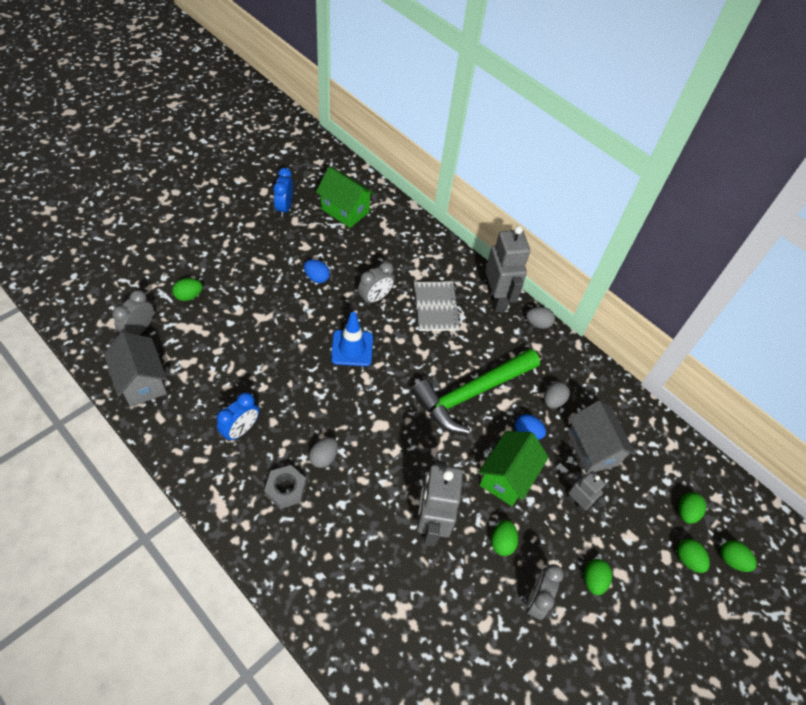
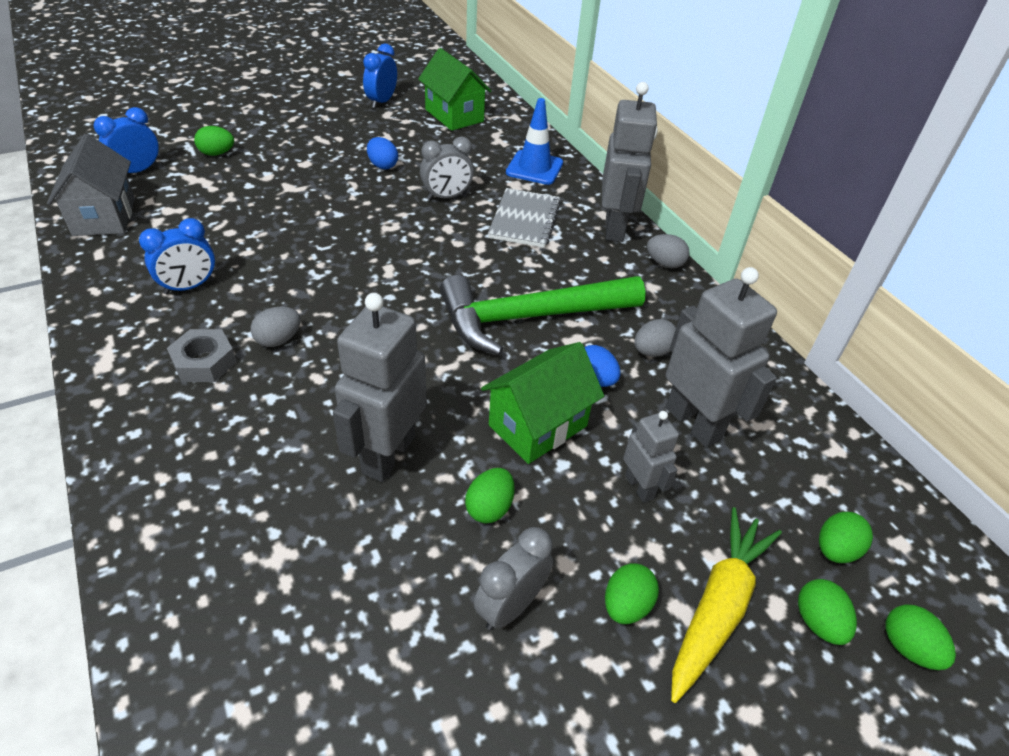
camera: 20 degrees right, 10 degrees down
grey clock [112,290,154,335] -> blue clock [94,107,159,173]
blue traffic cone [331,312,373,366] -> blue traffic cone moved to [506,98,563,185]
grey house [567,401,636,474] -> grey robot [666,267,777,448]
none -> yellow carrot [671,507,782,703]

